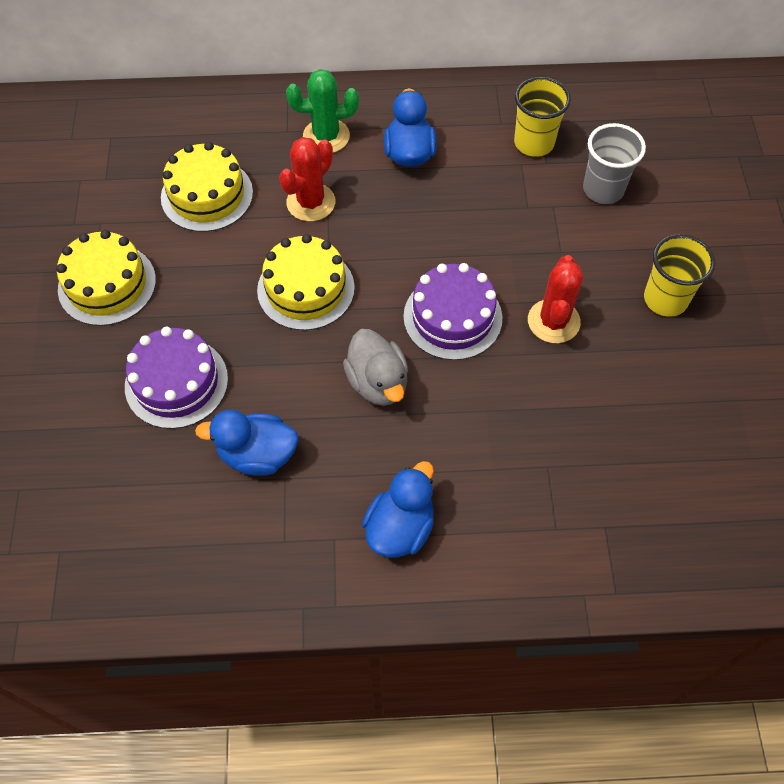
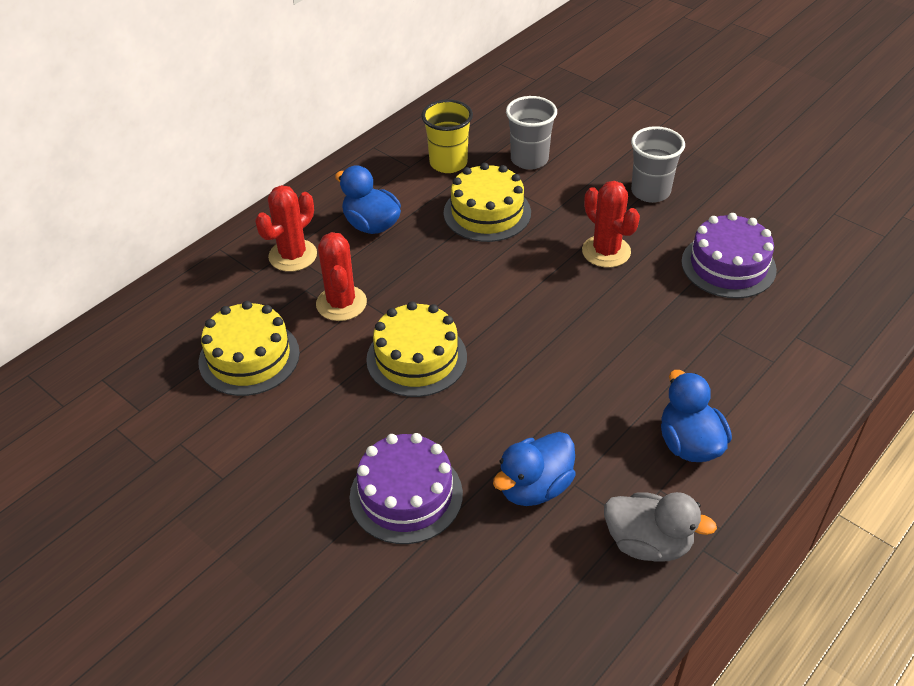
camera: 45 degrees left, 15 degrees down
yellow cake [56,230,156,326] -> yellow cake moved to [444,163,531,242]
green cactus [286,69,359,153] -> red cactus [255,185,317,272]
grey duck [343,329,408,406] -> grey duck moved to [604,492,717,562]
purple cake [403,263,502,360] -> purple cake moved to [681,213,777,298]
yellow cup [644,234,716,317] -> grey cup [631,126,685,203]

